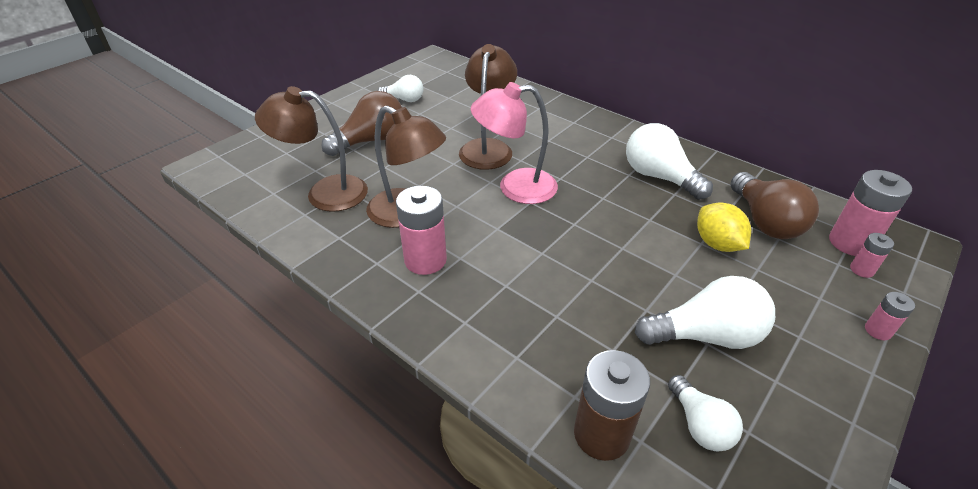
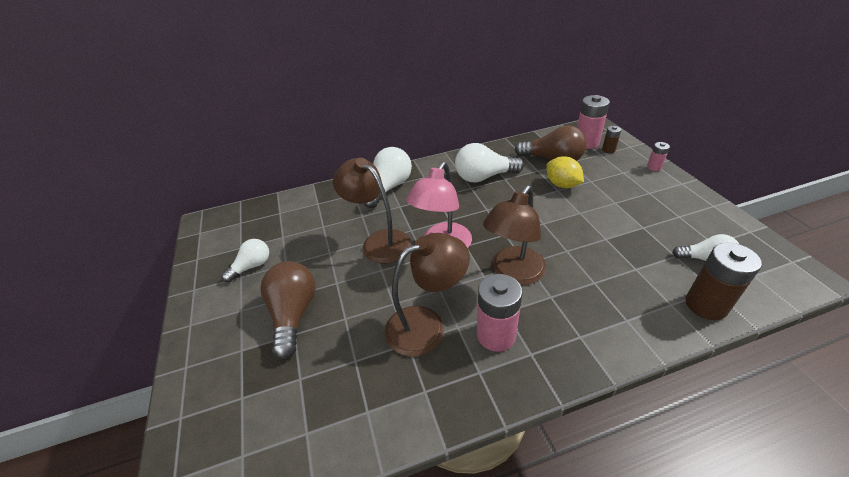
camera: 55 degrees left, 0 degrees up
brown lamp [255,86,368,212] -> brown lamp moved to [483,185,546,285]
white light bulb [635,276,775,349] -> white light bulb moved to [364,147,412,208]
yellow lemon [697,202,751,252] -> yellow lemon turned 45 degrees clockwise [546,156,584,188]
pink battery [850,233,894,278] -> brown battery [602,126,621,153]

